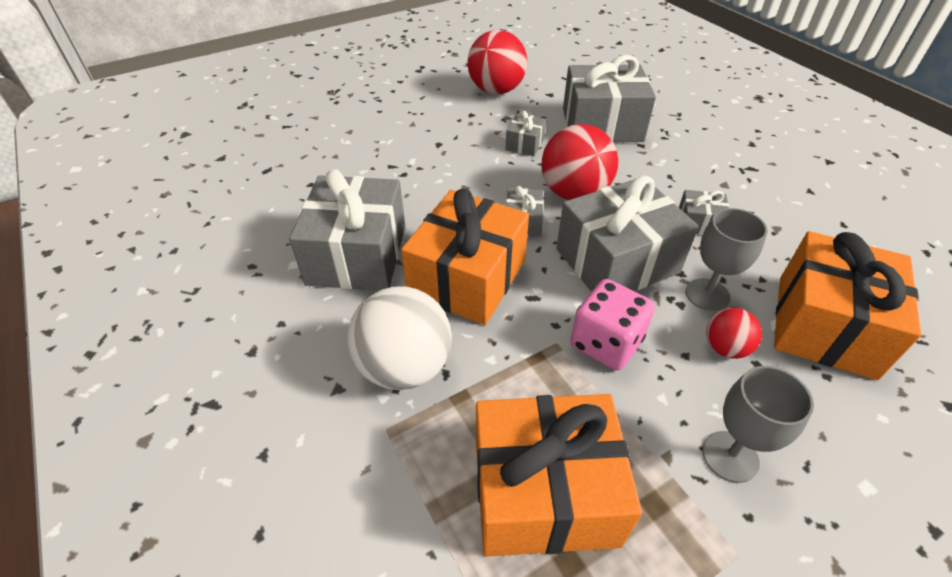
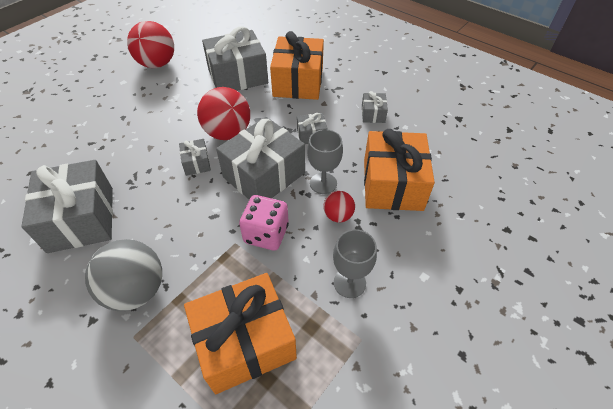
camera: 20 degrees left, 5 degrees up
white ball [348,287,452,390] -> grey ball [85,239,162,311]
orange gift [401,188,529,325] -> orange gift moved to [270,31,324,100]
grey gift [505,111,546,156] -> grey gift moved to [362,91,388,123]

